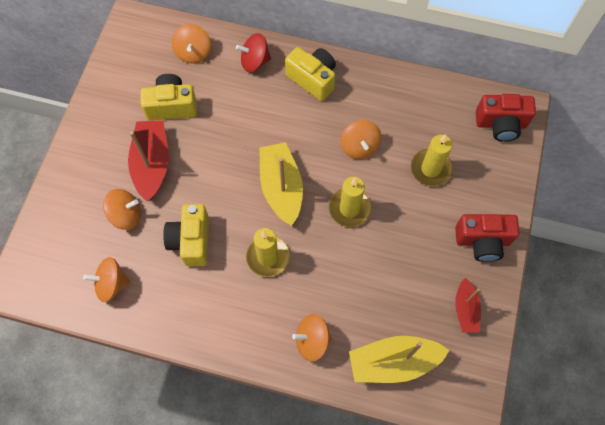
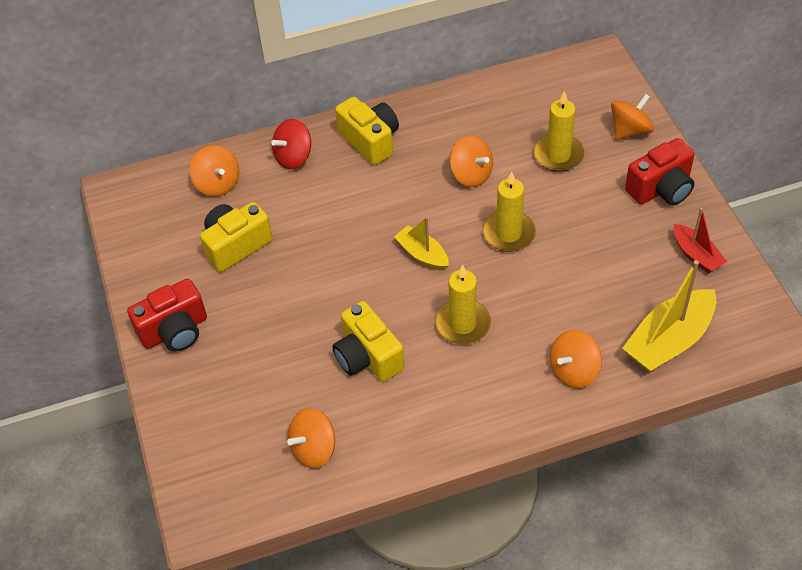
camera: 30 degrees left, 15 degrees down
orange spinning top [103,189,141,230] -> orange spinning top moved to [611,94,654,140]
red boat [128,120,169,201] -> none
yellow boat [259,142,303,226] -> yellow boat [394,217,449,270], size x0.58
yellow camera [285,47,336,101] -> yellow camera turned 45 degrees clockwise [335,97,399,165]
red camera [476,94,536,142] -> red camera moved to [127,279,207,352]

